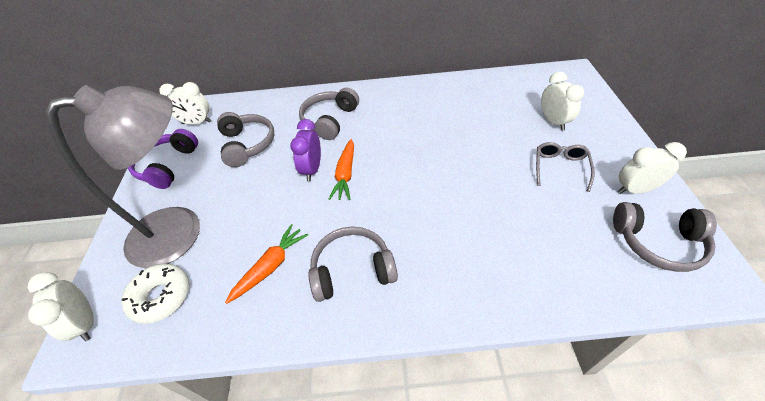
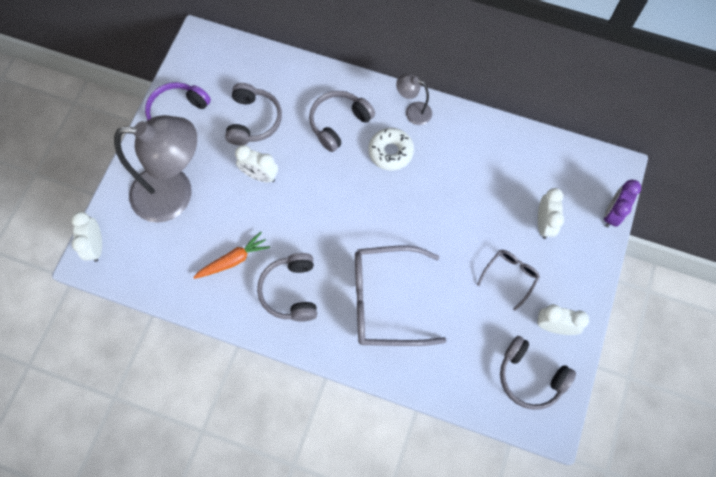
camera: 20 degrees right, 20 degrees up
white donut [121,264,189,324] -> white donut moved to [368,128,414,171]
white clock [159,82,211,125] -> white clock moved to [235,145,278,183]
purple clock [290,119,321,181] -> purple clock moved to [604,180,641,227]
grey headphones [308,227,398,302] -> grey headphones turned 105 degrees counterclockwise [257,253,317,322]
orange carrot [329,139,354,200] -> none
none -> grey glasses [355,246,446,346]
none -> grey lamp [396,74,432,125]

